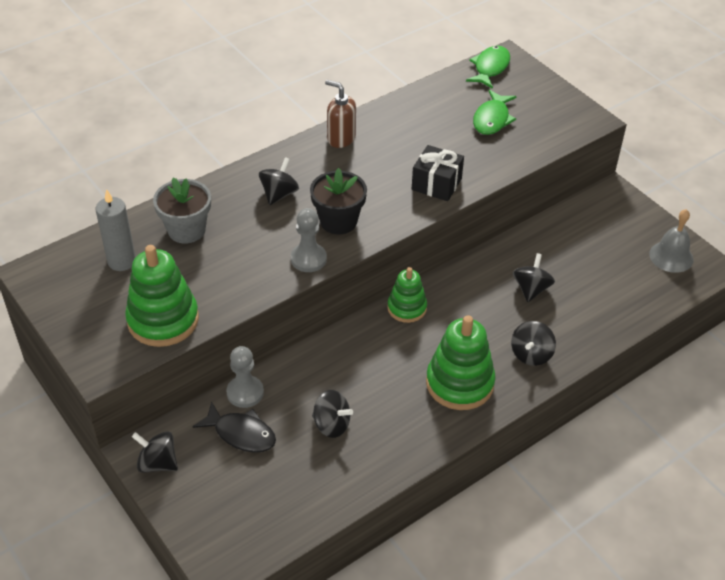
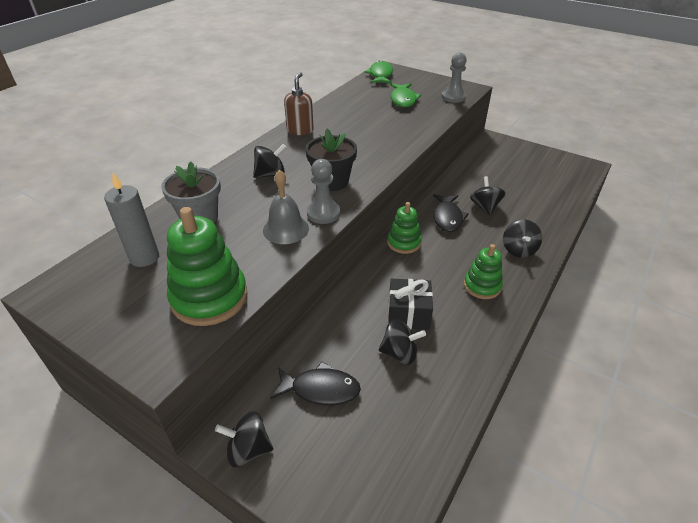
camera: 20 degrees left, 5 degrees down
grey pawn [226,346,264,408] -> grey pawn moved to [441,52,467,103]
black spinning top [259,157,299,205] -> black spinning top turned 60 degrees clockwise [253,144,286,178]
brown soap dispenser [325,80,356,148] -> brown soap dispenser turned 90 degrees clockwise [284,72,314,135]
black gift [412,145,464,201] -> black gift moved to [388,279,433,330]
green stacking toy [426,315,496,410] -> green stacking toy [464,244,503,299], size x0.61
grey bell [649,209,693,273] -> grey bell moved to [263,170,309,244]
none -> black fish [433,194,469,232]

